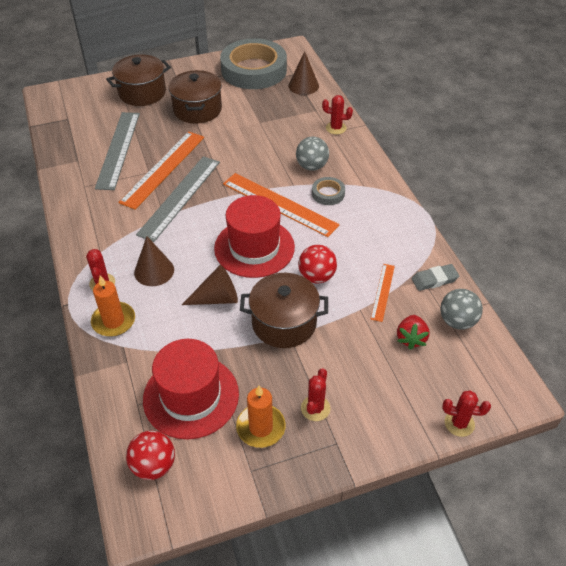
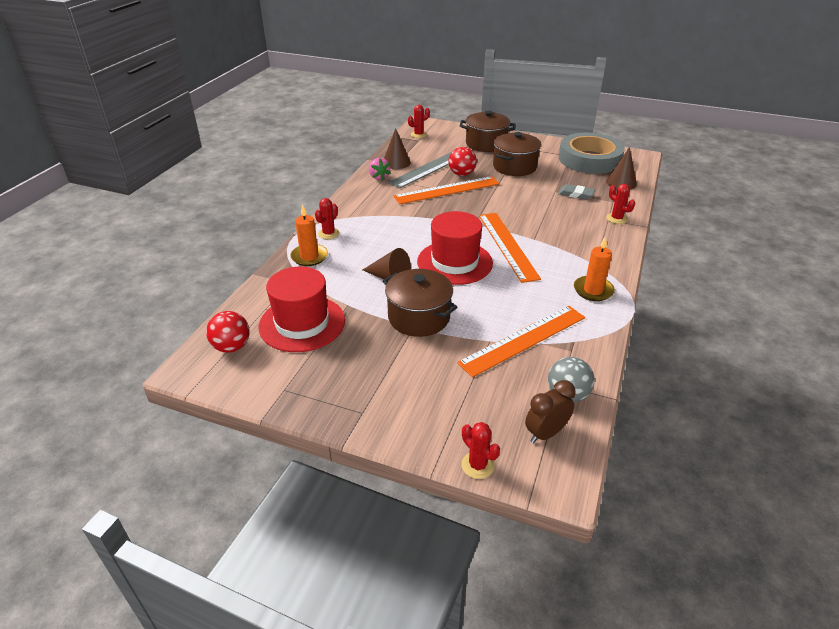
camera: 40 degrees right, 10 degrees down
brown cone [134,236,174,286] -> brown cone moved to [384,128,411,169]
grey ruler [136,156,220,242] -> none
orange candle [236,386,286,448] -> orange candle moved to [574,236,615,301]
grey ball [296,137,329,171] -> none
red ball [298,245,337,283] -> red ball moved to [448,147,477,176]
red cactus [301,368,330,421] -> red cactus moved to [408,105,430,138]
grey tape [312,177,345,205] -> none
orange ruler [370,264,395,322] -> orange ruler [457,306,585,377], size x1.94
red strawberry [397,315,429,350] -> none
grey eraser [411,264,459,291] -> grey eraser moved to [558,184,595,200]
none -> pink strawberry [369,158,391,181]
none -> brown clock [525,380,576,443]

